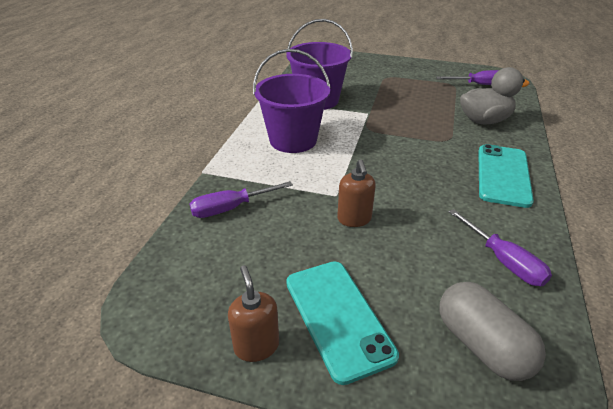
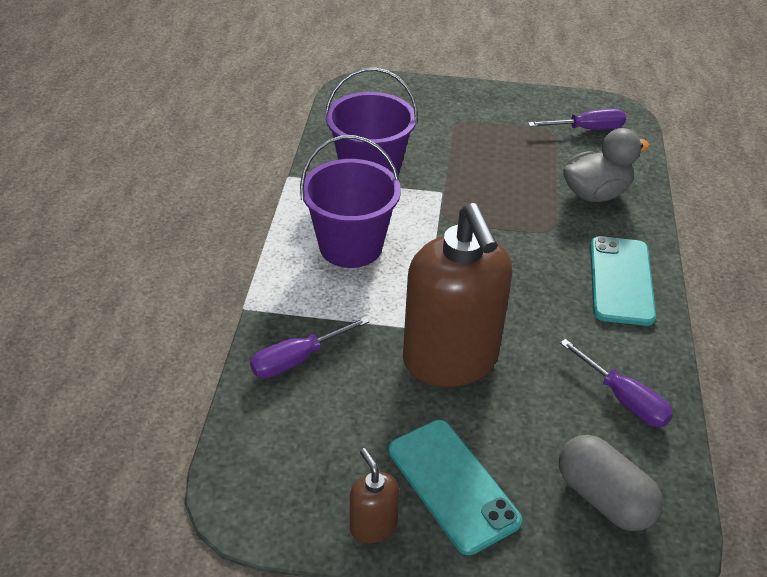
camera: 10 degrees left, 5 degrees up
brown soap dispenser [337,159,376,227] -> brown soap dispenser [403,203,512,387], size x2.34

